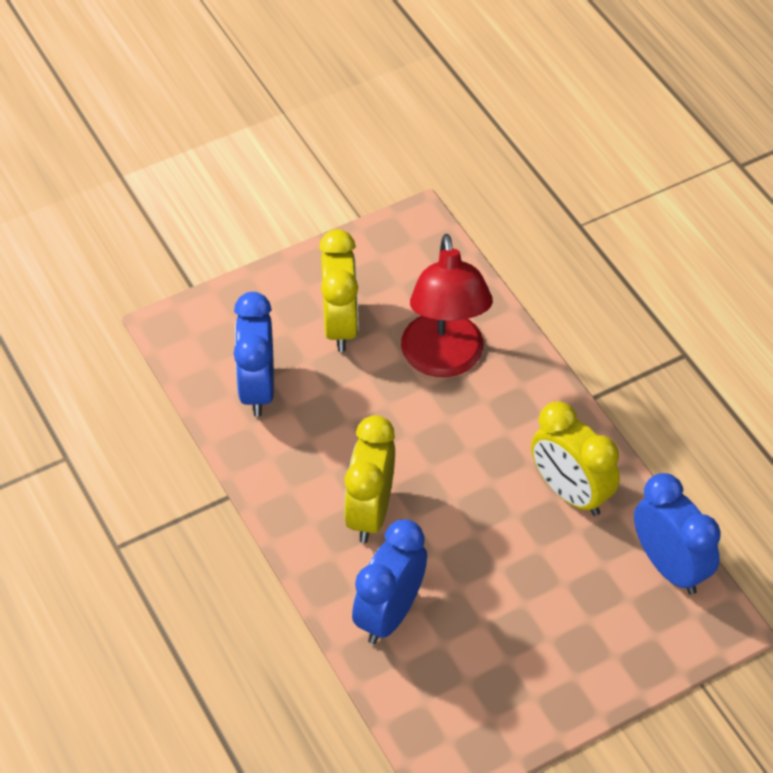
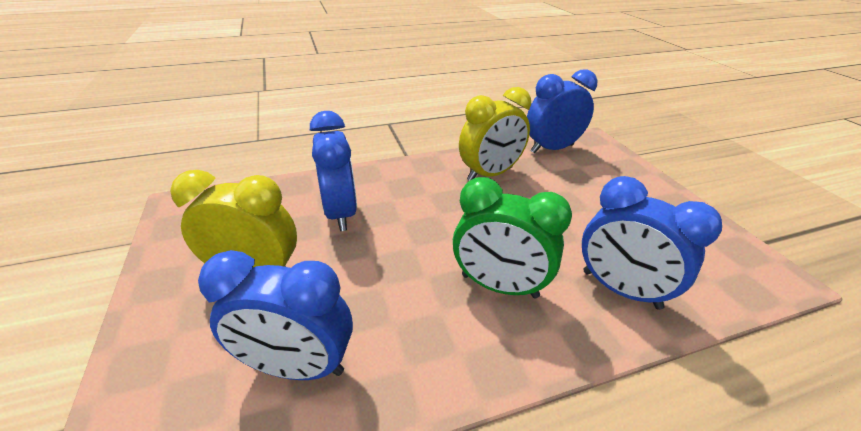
camera: 80 degrees left, 15 degrees down
yellow clock [344,415,395,543] -> green clock [453,177,572,298]
red lamp [401,234,493,377] -> blue clock [310,111,357,231]

